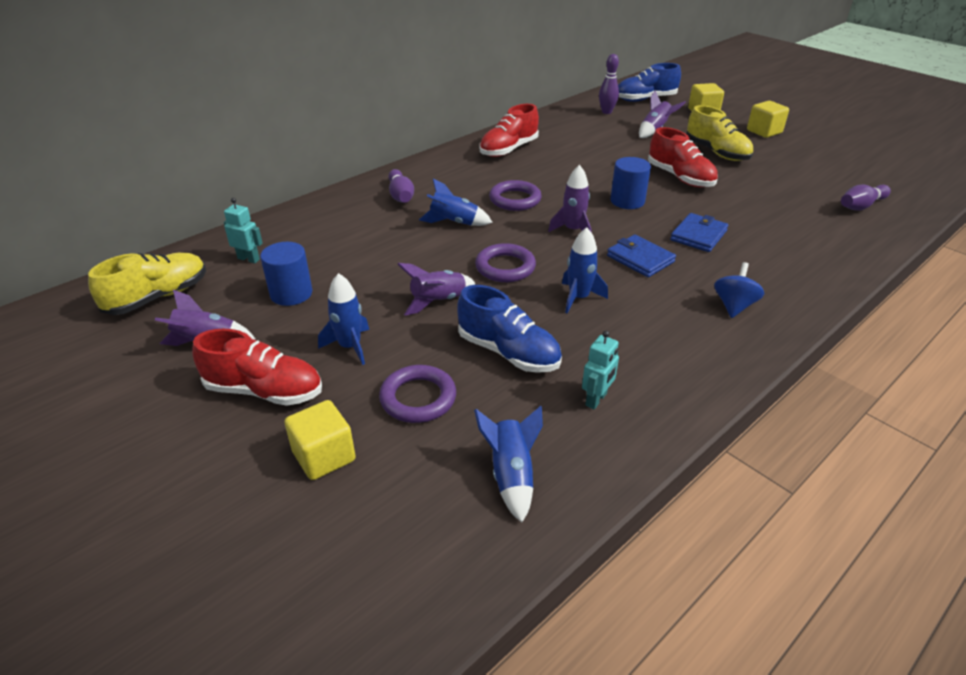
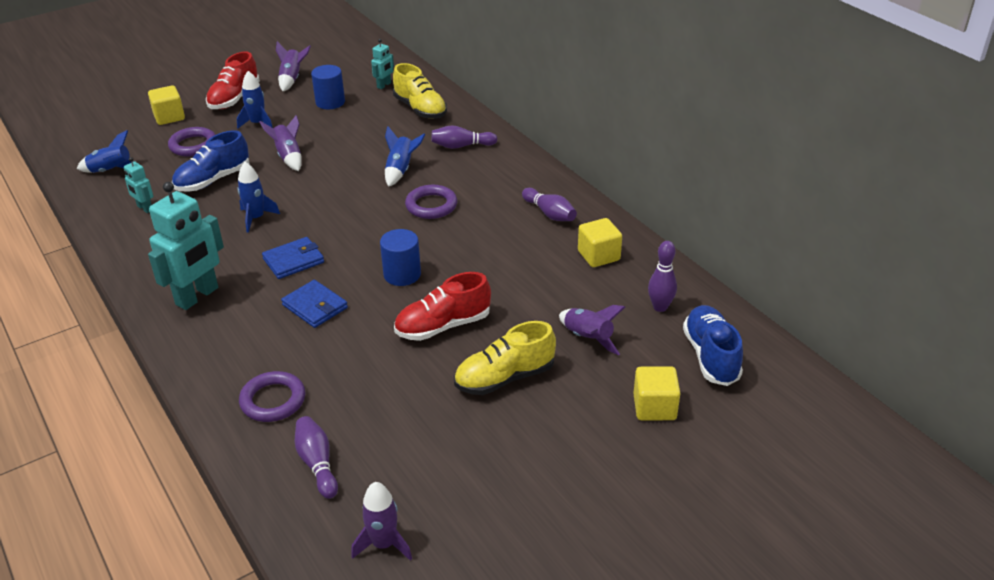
camera: 100 degrees right, 0 degrees up
yellow shoe [88,253,206,315] -> yellow shoe moved to [393,63,447,119]
purple ring [475,243,536,282] -> purple ring moved to [239,371,305,422]
red shoe [480,104,539,157] -> purple bowling pin [522,188,577,221]
purple rocket [548,165,591,232] -> purple rocket moved to [351,482,412,561]
blue spinning top [714,262,764,318] -> turquoise robot [148,182,224,310]
yellow cube [747,101,789,138] -> yellow cube moved to [578,218,622,267]

